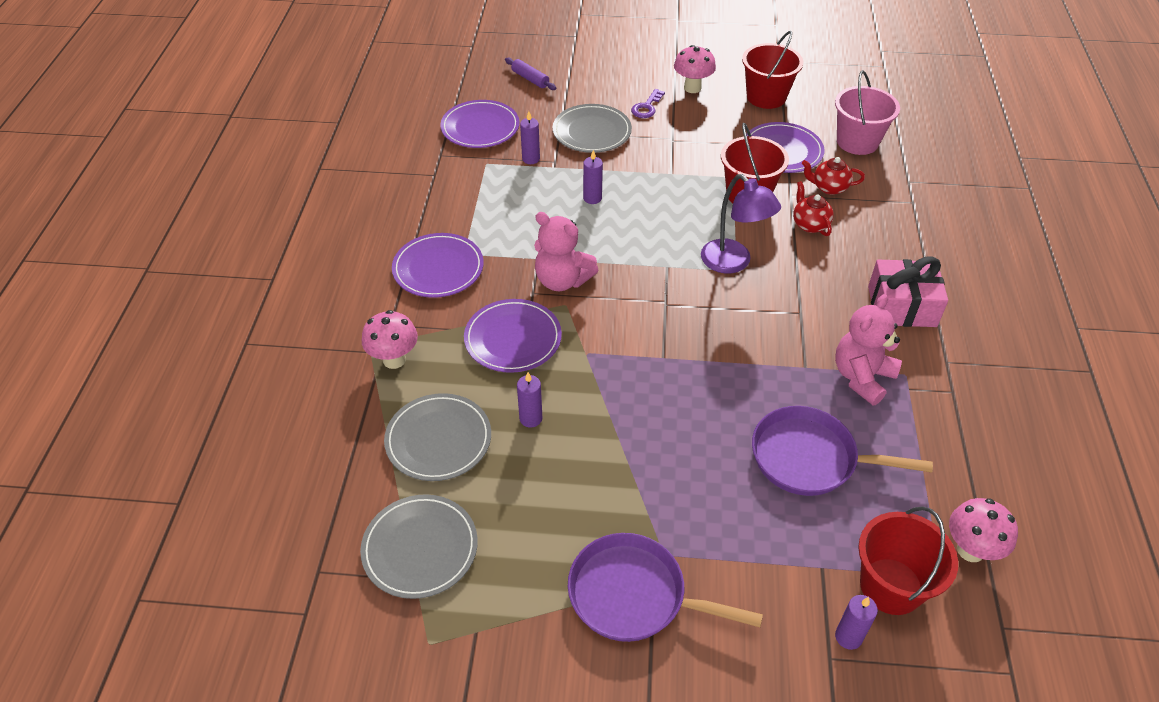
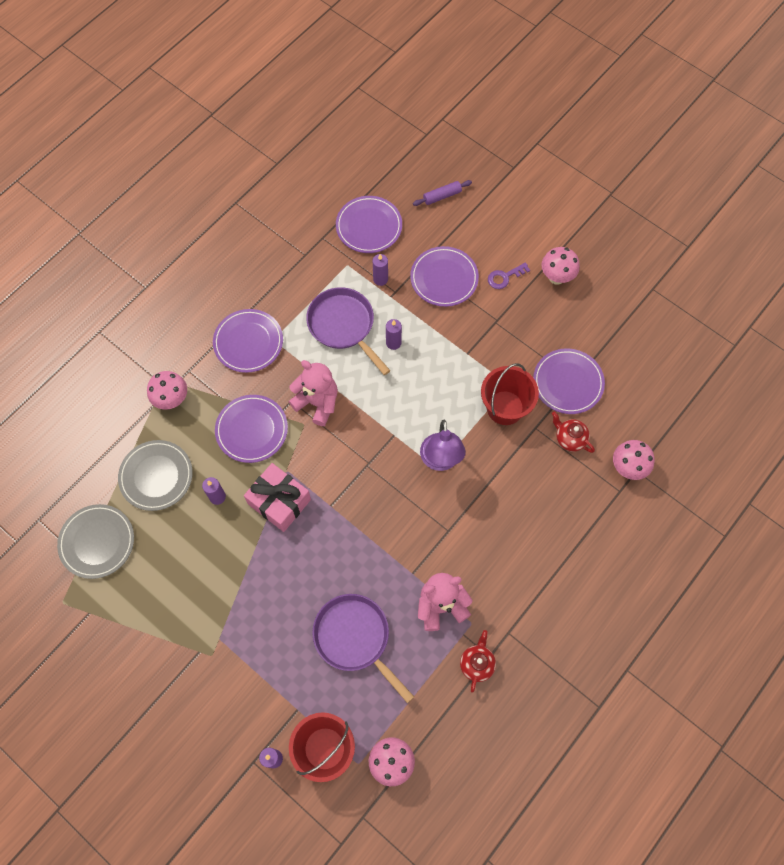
camera: 35 degrees right, 20 degrees up
purple rolling pin [505,57,556,90] -> purple rolling pin turned 75 degrees clockwise [413,180,472,206]
pink teddy bear [534,212,598,291] -> pink teddy bear turned 150 degrees clockwise [288,360,338,426]
grey plate [553,104,632,153] -> purple plate [410,246,479,307]
purple pan [568,533,763,642] -> purple pan moved to [306,287,391,375]
red bucket [742,31,803,109] -> none
red teapot [793,181,834,236] -> red teapot moved to [460,630,496,693]
pink bucket [835,70,900,155] -> none
pink gift [868,256,948,327] -> pink gift moved to [244,463,311,532]
none -> pink mushroom [613,440,655,480]

